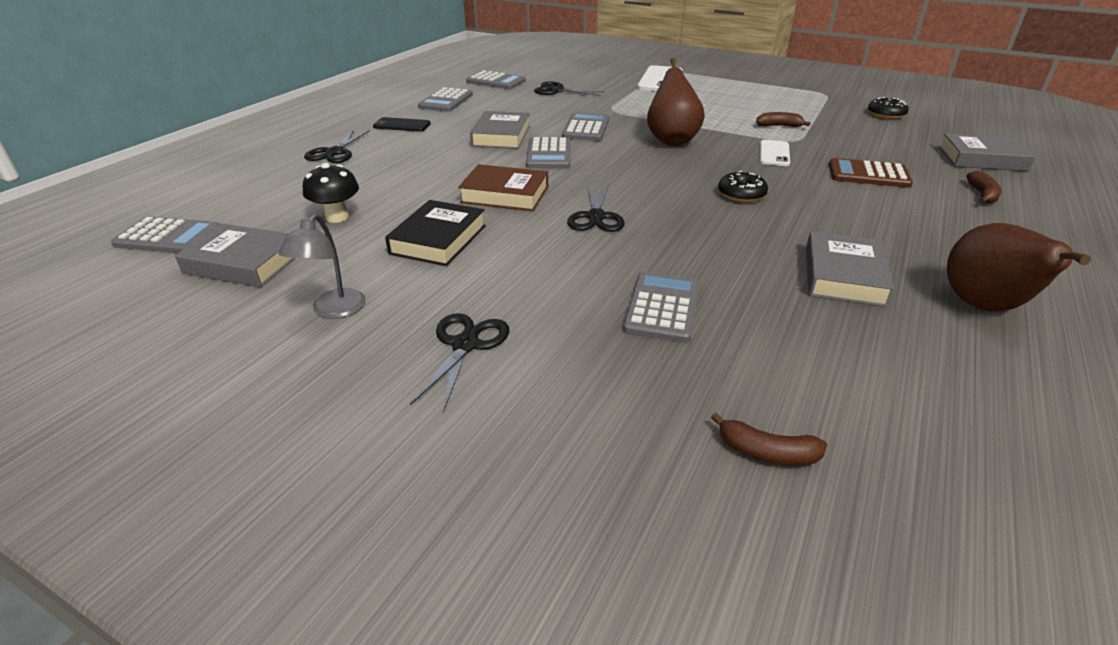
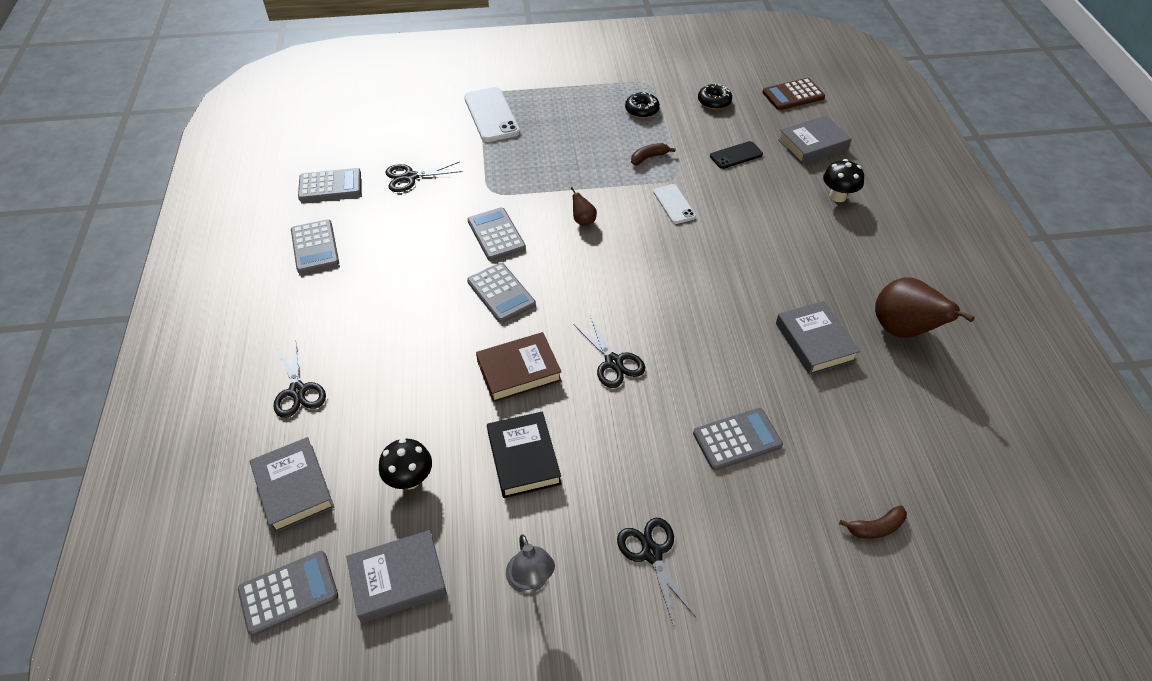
camera: 35 degrees left, 15 degrees up
black phone [373,117,431,132] -> black phone moved to [710,141,763,169]
grey book [470,111,530,149] -> grey book moved to [250,437,334,533]
grey calculator [623,272,700,343] -> grey calculator turned 90 degrees clockwise [693,408,783,471]
brown pear [647,58,705,146] -> brown pear [571,187,597,226], size x0.45
black donut [718,171,768,202] -> black donut moved to [625,92,660,118]
brown calculator [829,158,913,188] -> brown calculator moved to [762,78,825,110]
brown banana [966,171,1002,204] -> black mushroom [823,159,864,202]

